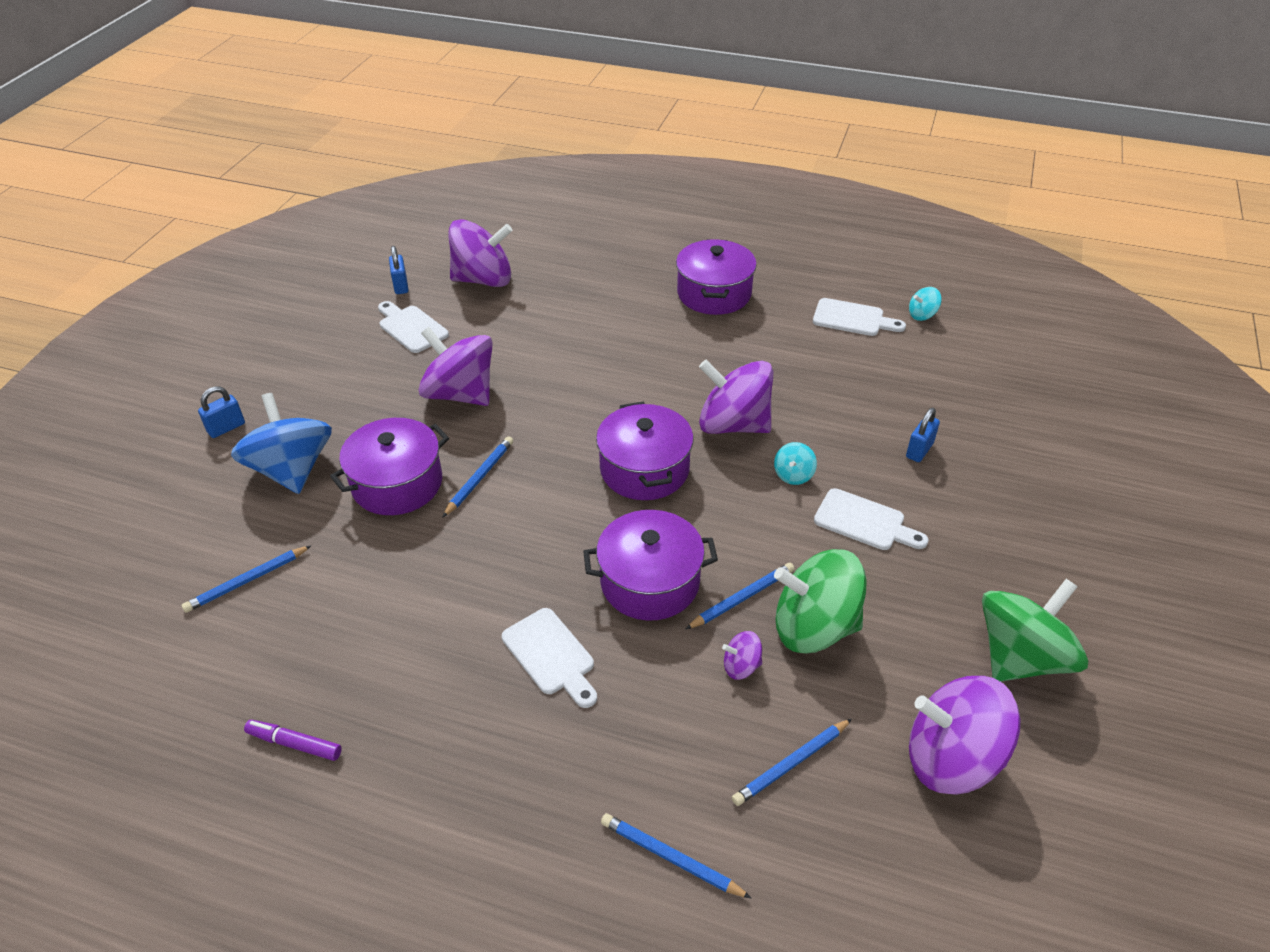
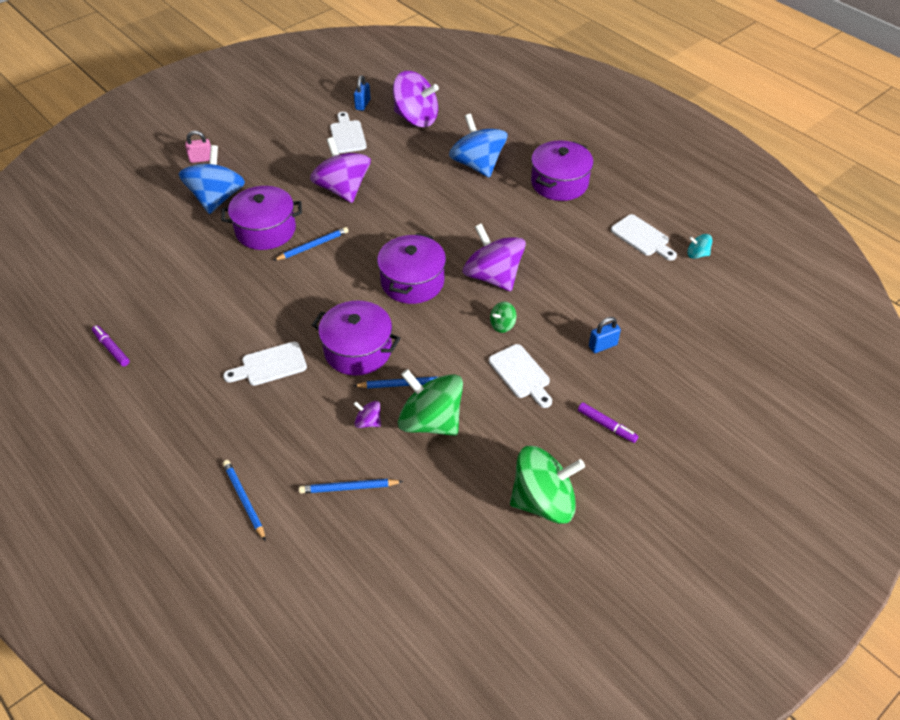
camera: 30 degrees right, 5 degrees up
blue pencil [181,545,312,613] -> none
blue padlock [198,386,245,438] -> pink padlock [185,131,211,163]
white cutting board [502,608,597,708] -> white cutting board turned 75 degrees clockwise [223,342,307,386]
turquoise spinning top [774,442,817,485] -> green spinning top [490,301,516,333]
purple spinning top [909,676,1020,795] -> none
none -> blue spinning top [449,114,507,178]
none -> purple marker [578,402,638,443]

